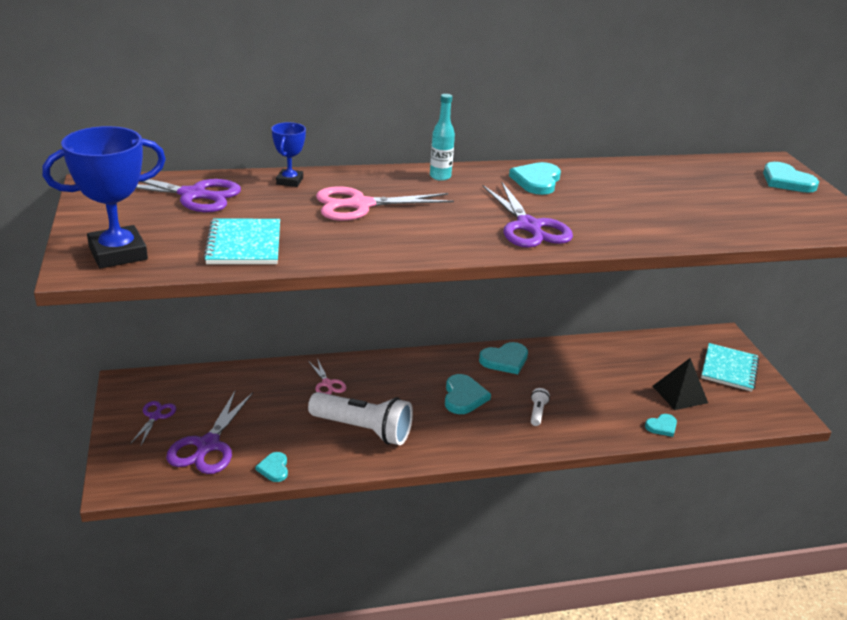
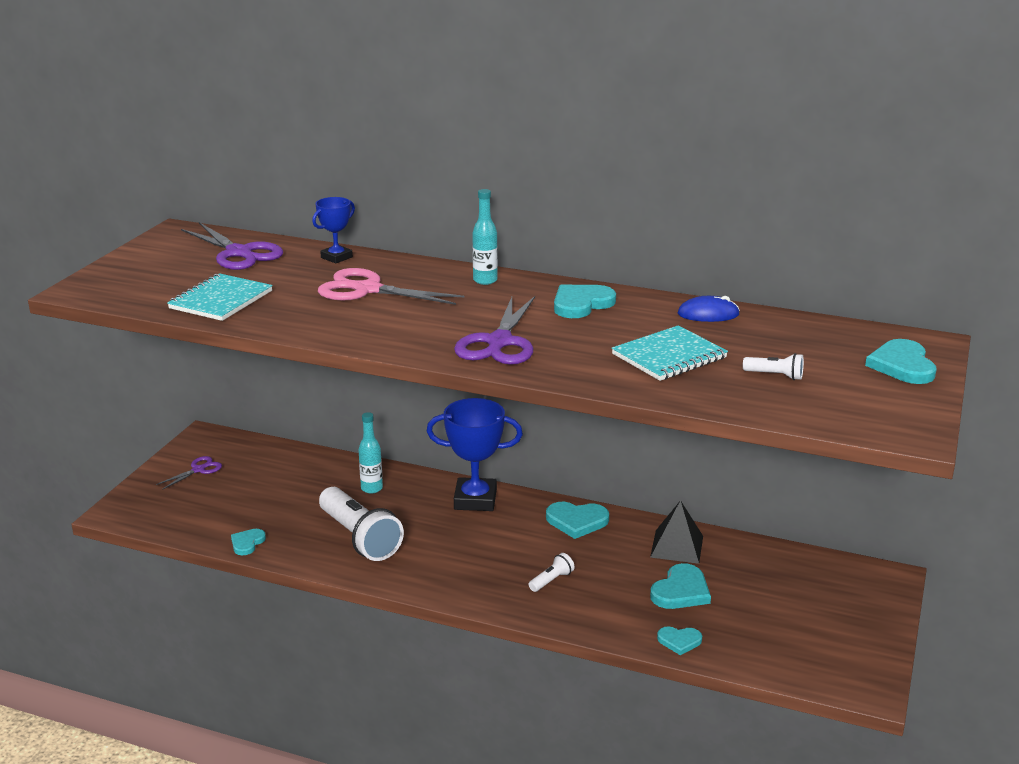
camera: 35 degrees right, 5 degrees down
blue trophy [42,126,166,269] -> blue trophy moved to [427,398,523,511]
purple scissors [166,390,253,474] -> none
pink scissors [308,358,346,395] -> turquoise bottle [358,412,383,494]
turquoise heart [445,374,491,414] -> turquoise heart moved to [650,563,711,609]
black pyramid [653,358,708,410] -> black pyramid moved to [650,500,703,564]
turquoise notebook [701,343,759,392] -> turquoise notebook moved to [612,325,728,381]
none -> blue mouse [678,296,740,322]
none -> white flashlight [743,353,804,380]

